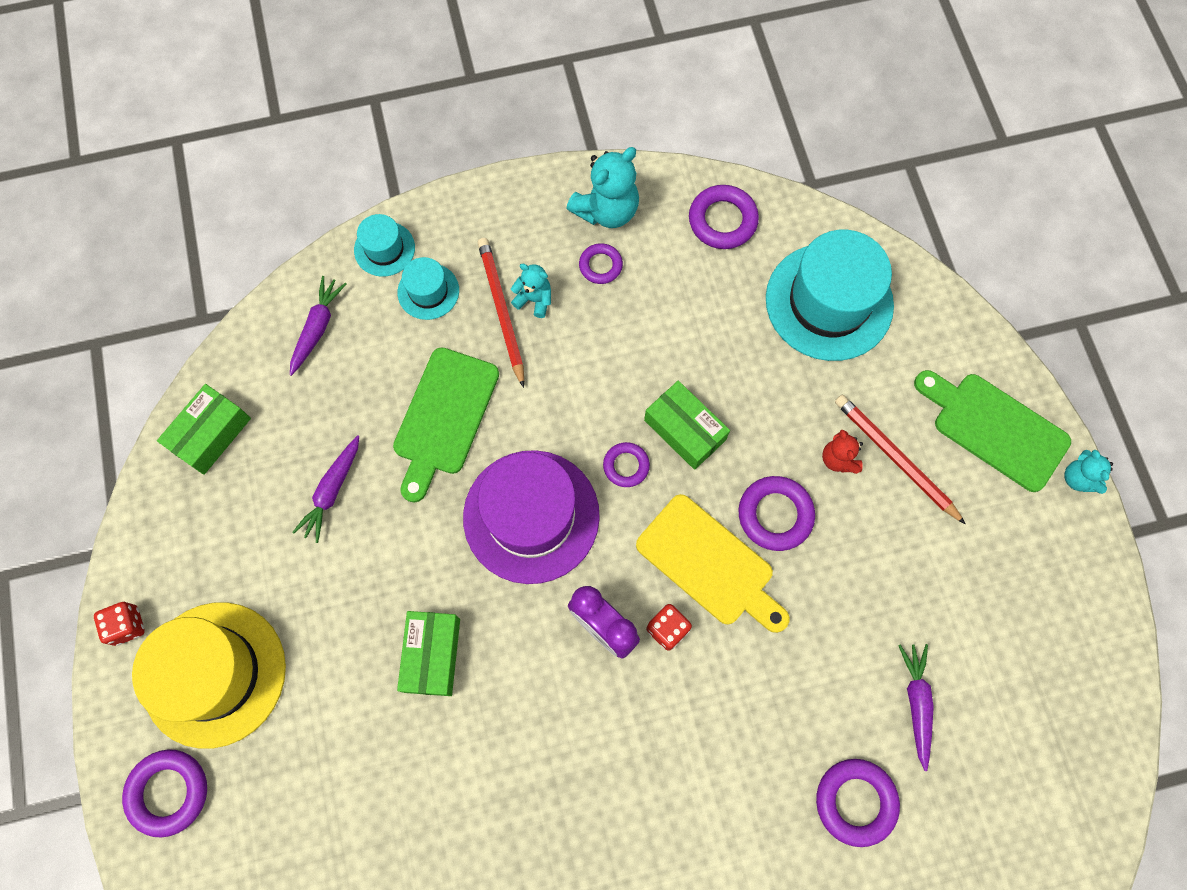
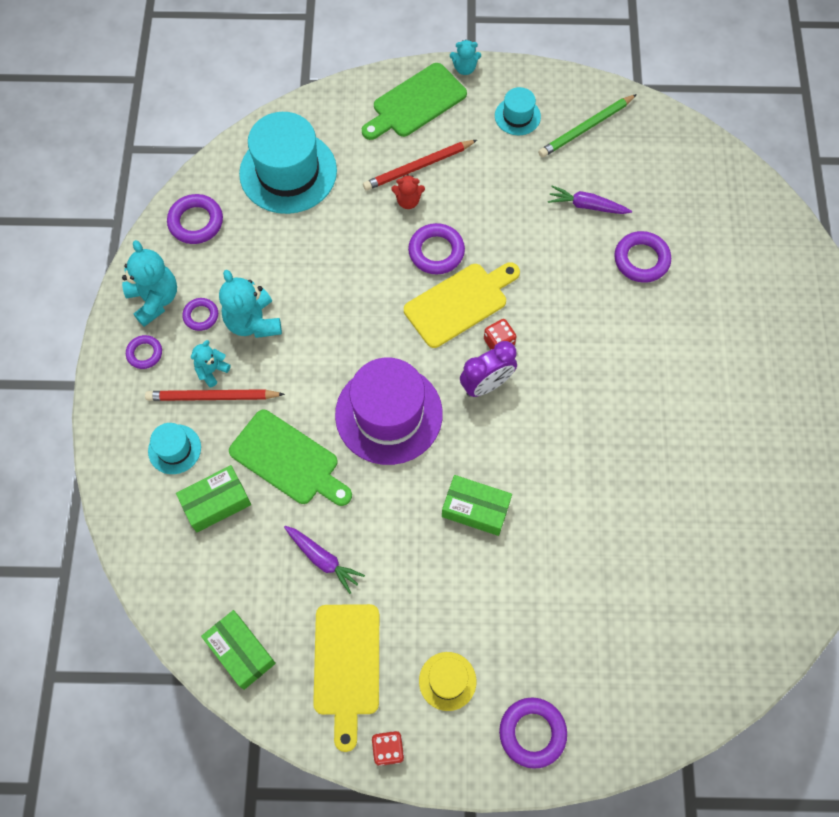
camera: 75 degrees left, 5 degrees down
yellow hat [132,602,286,749] -> yellow hat [419,652,477,711], size x0.49
purple carrot [290,276,346,376] -> none
turquoise hat [354,214,415,277] -> turquoise hat moved to [495,87,541,135]
purple ring [603,442,650,487] -> purple ring moved to [126,335,162,369]
green box [644,381,730,470] -> green box moved to [176,465,251,533]
none -> turquoise teddy bear [219,270,282,338]
none -> yellow cutting board [313,604,379,752]
none -> green pencil [538,94,637,158]

